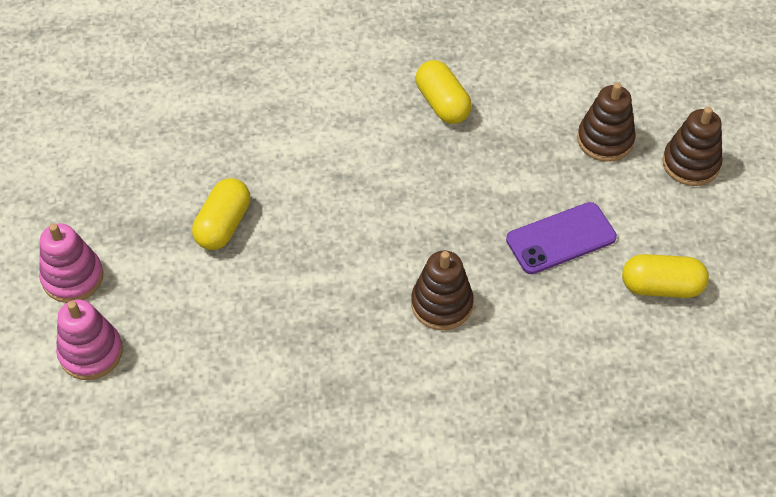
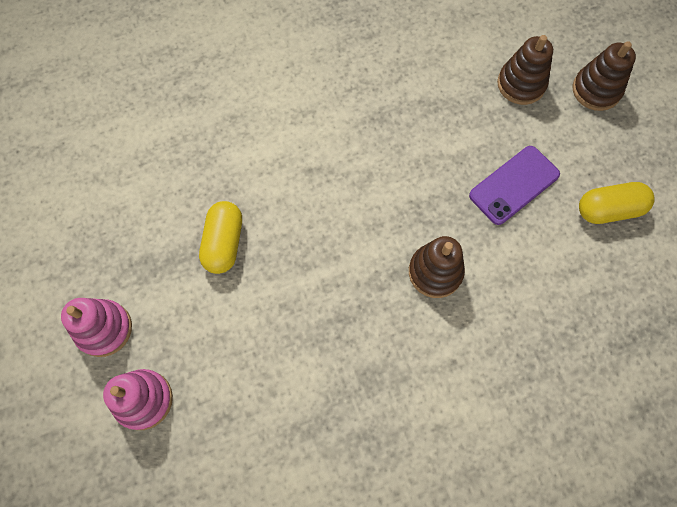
camera: 15 degrees left, 15 degrees up
yellow capsule [416,60,472,124] -> none

